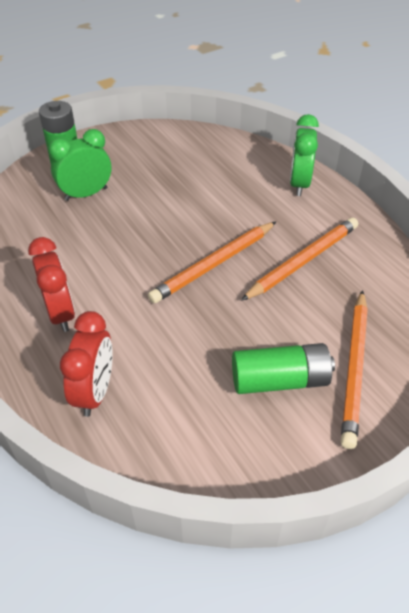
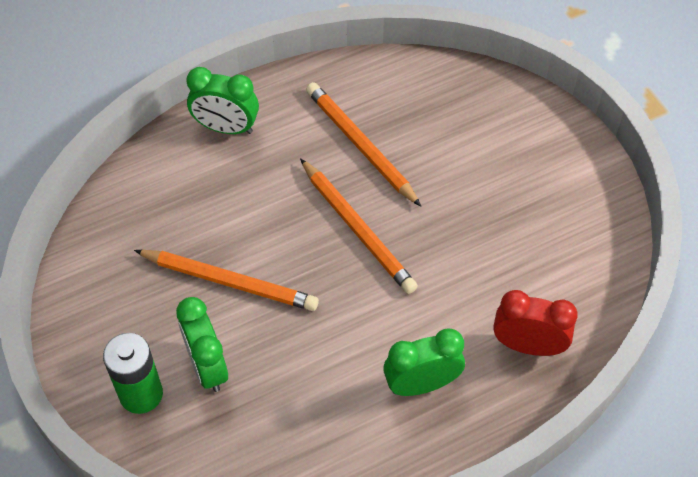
camera: 85 degrees left, 10 degrees up
red clock [28,237,75,332] -> green clock [383,328,465,396]
green battery [232,343,335,394] -> none
orange pencil [341,290,368,449] -> orange pencil moved to [134,250,319,311]

